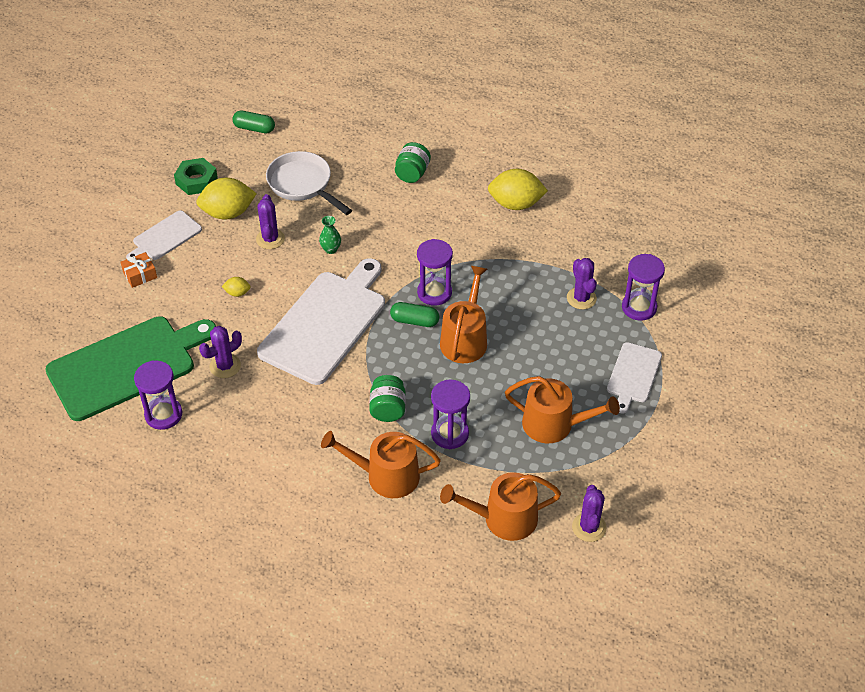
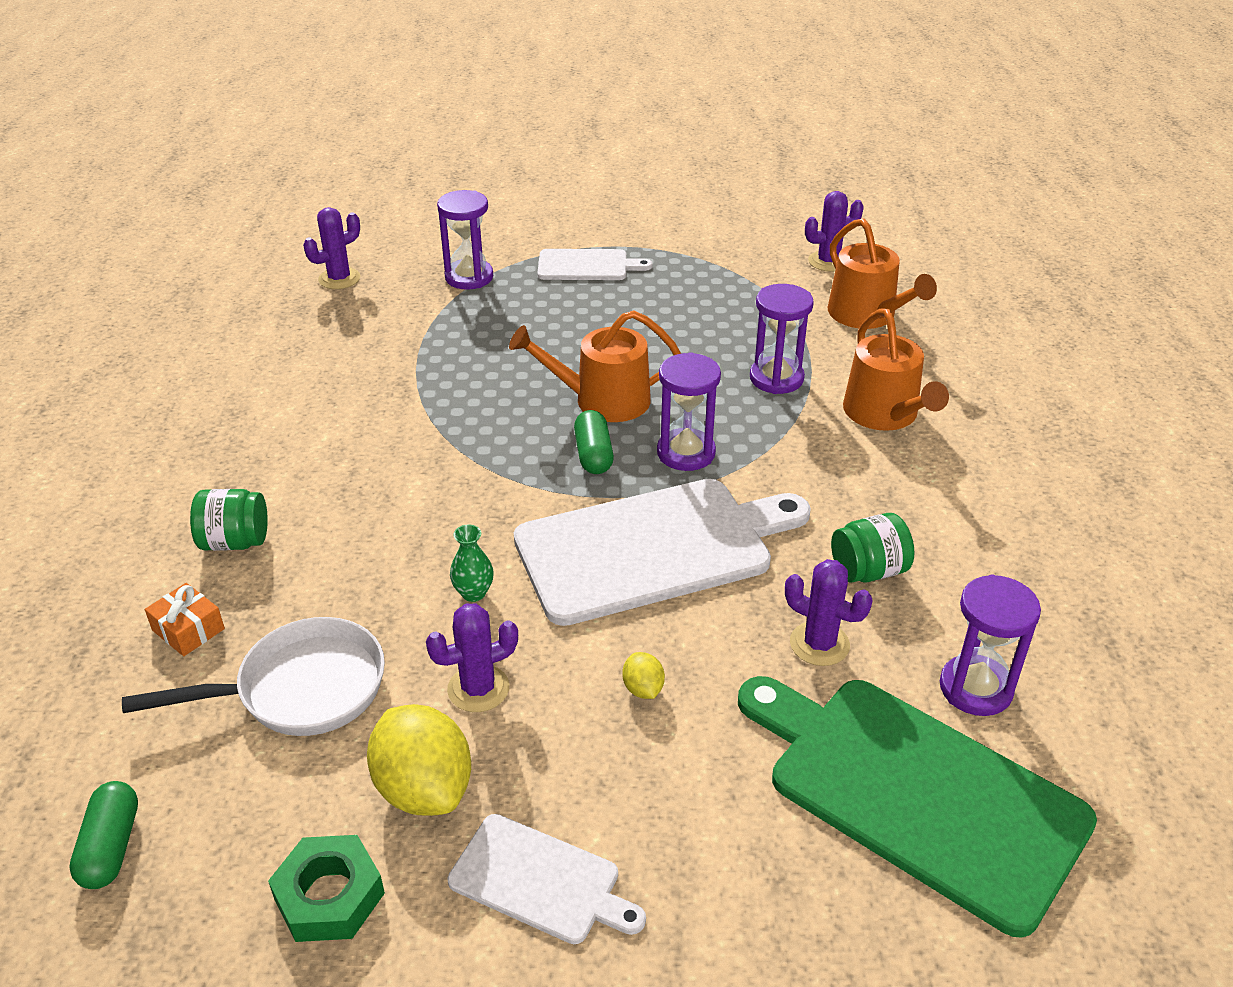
camera: 110 degrees left, 10 degrees down
orange gift [120,252,157,288] -> orange gift moved to [145,583,225,656]
white cutting board [257,258,385,385] -> white cutting board turned 150 degrees clockwise [514,479,811,626]
white pan [266,151,352,215] -> white pan turned 135 degrees counterclockwise [122,617,385,736]
green jar [369,375,406,422] -> green jar moved to [831,513,915,583]
purple hourglass [417,239,453,306] -> purple hourglass moved to [657,352,721,471]
yellow lemon [488,169,548,210] -> none
orange watering can [505,376,620,443] -> none
purple cactus [567,258,597,309] -> purple cactus moved to [303,207,360,289]

